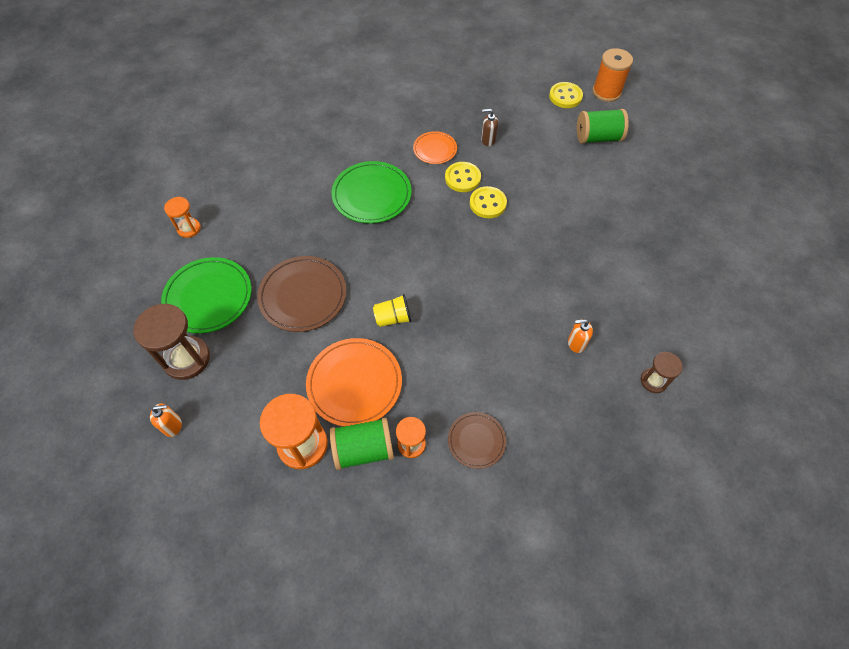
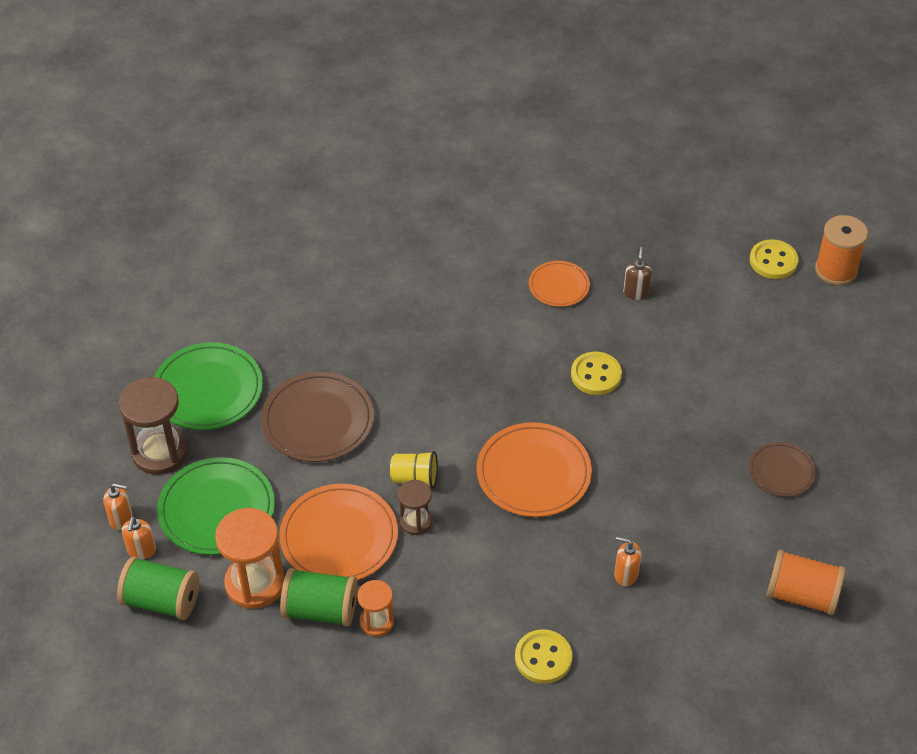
camera: 20 degrees right, 10 degrees down
orange hourglass [164,197,201,238] -> none
green plate [331,161,412,223] -> green plate moved to [157,457,275,555]
yellow button [445,162,481,192] -> yellow button moved to [515,629,572,684]
brown plate [448,412,506,469] -> brown plate moved to [749,442,816,497]
brown soap dispenser [481,109,498,146] -> brown soap dispenser turned 75 degrees clockwise [623,247,652,300]
green spool [577,109,629,144] -> green spool moved to [117,557,199,620]
brown hourglass [641,352,683,393] -> brown hourglass moved to [398,480,432,535]
none -> orange soap dispenser [122,517,156,559]
none -> orange plate [477,422,592,517]
none -> orange spool [766,550,846,615]

